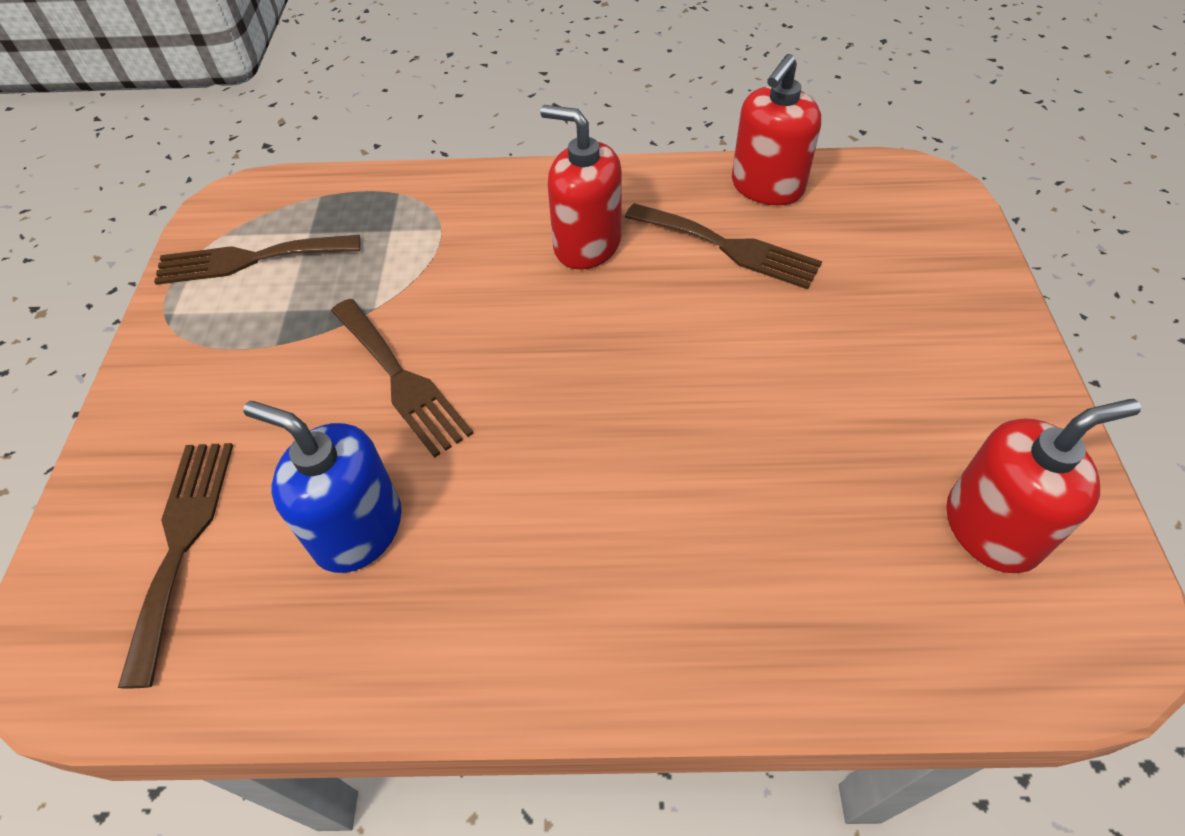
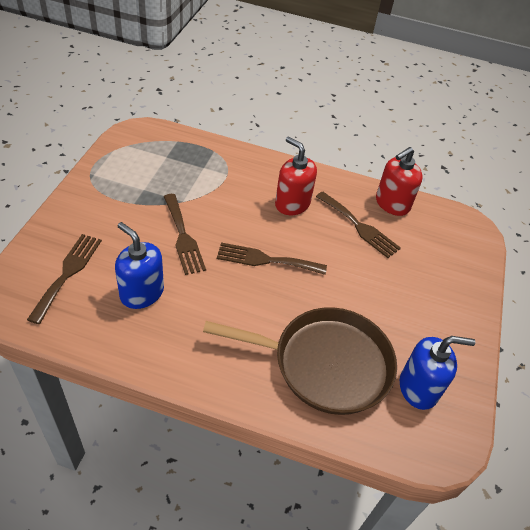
camera: 10 degrees right, 5 degrees down
brown fork [154,235,360,285] -> brown fork moved to [217,242,327,275]
red soap dispenser [947,399,1141,573] -> blue soap dispenser [400,336,475,410]
none -> brown pan [203,307,397,415]

